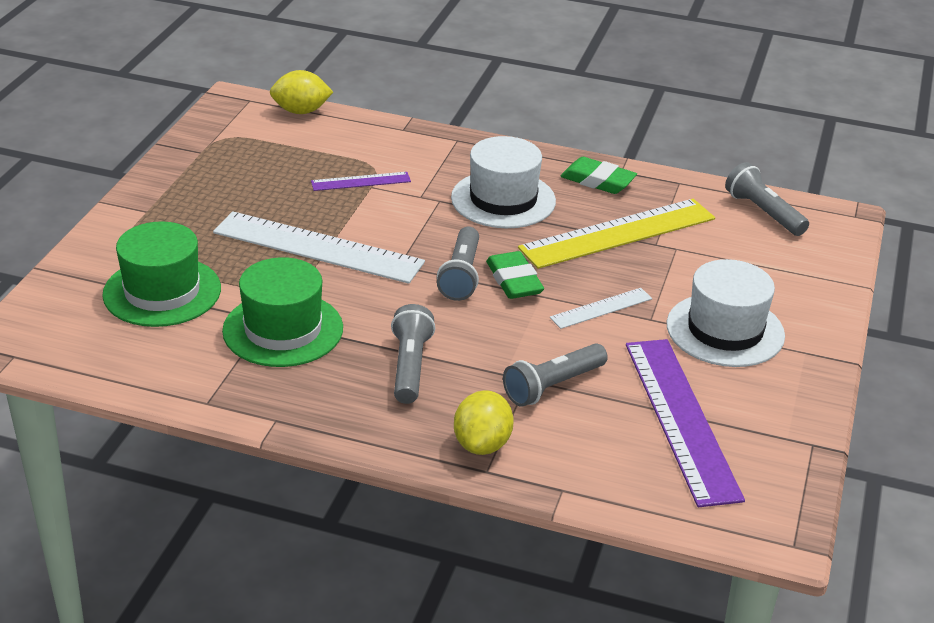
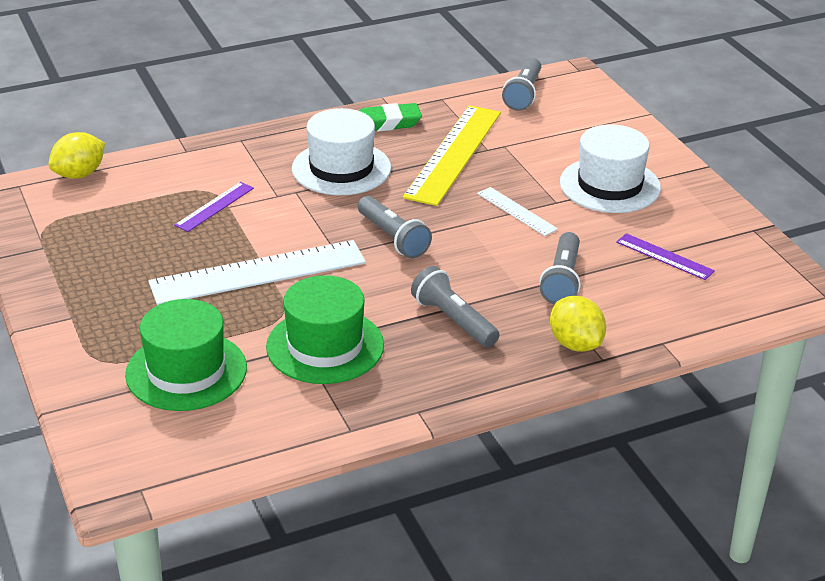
camera: 40 degrees left, 0 degrees up
green eraser [486,251,544,299] -> none
white ruler [550,288,652,329] -> white ruler turned 60 degrees counterclockwise [477,187,558,236]
purple ruler [626,339,745,507] -> purple ruler [616,233,715,280], size x0.49
grey flashlight [725,162,809,236] -> grey flashlight turned 90 degrees counterclockwise [502,58,541,111]

